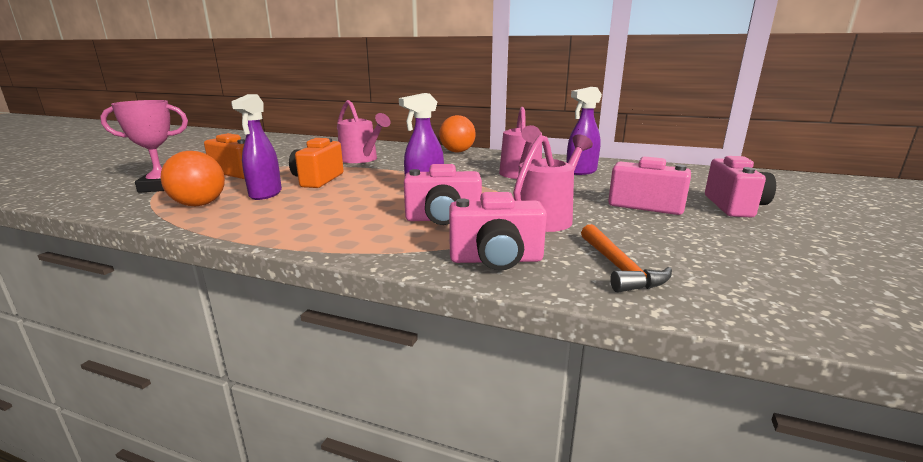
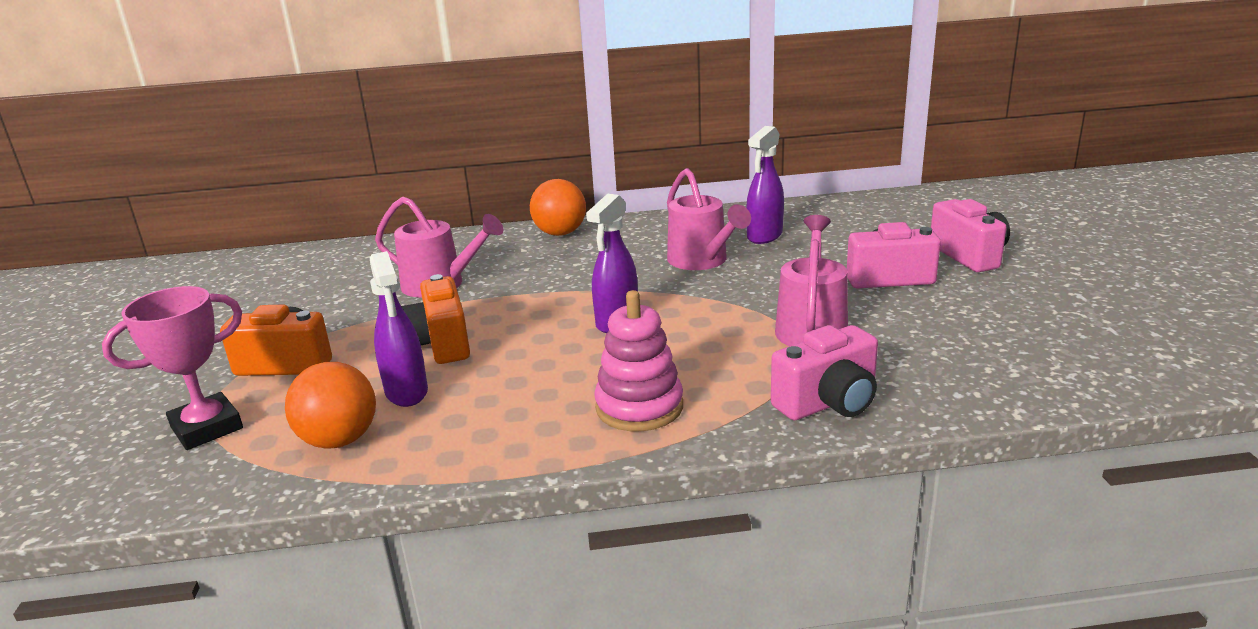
camera: 25 degrees left, 5 degrees up
pink camera [404,164,482,225] -> none
orange hammer [581,224,672,292] -> none
none -> pink stacking toy [594,290,683,431]

